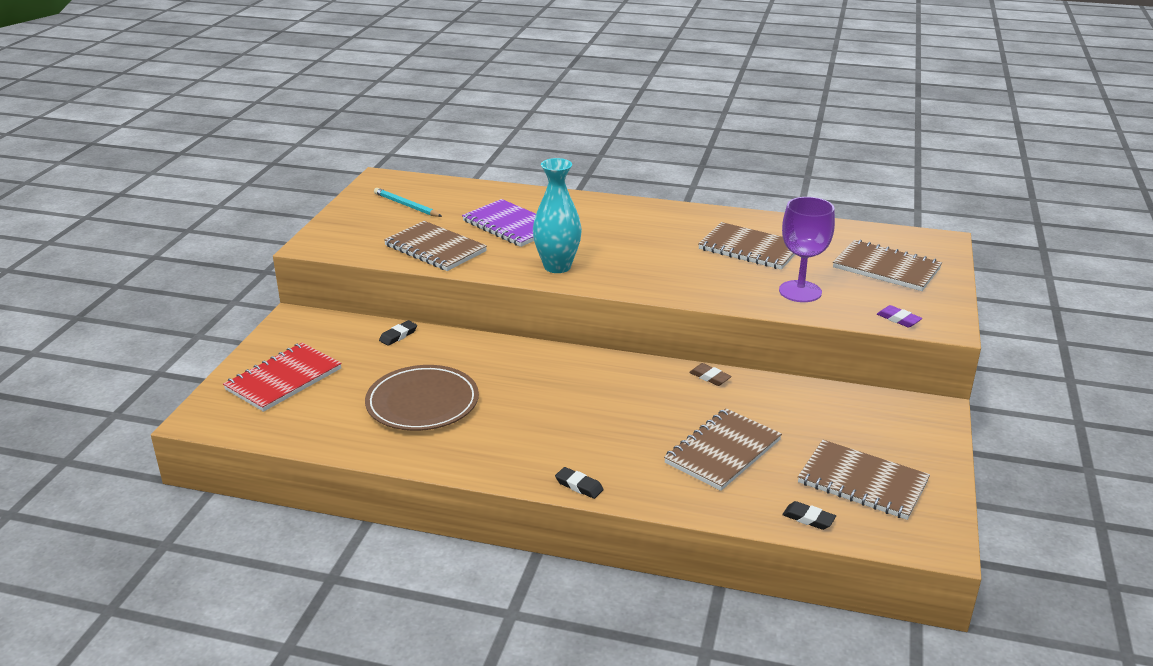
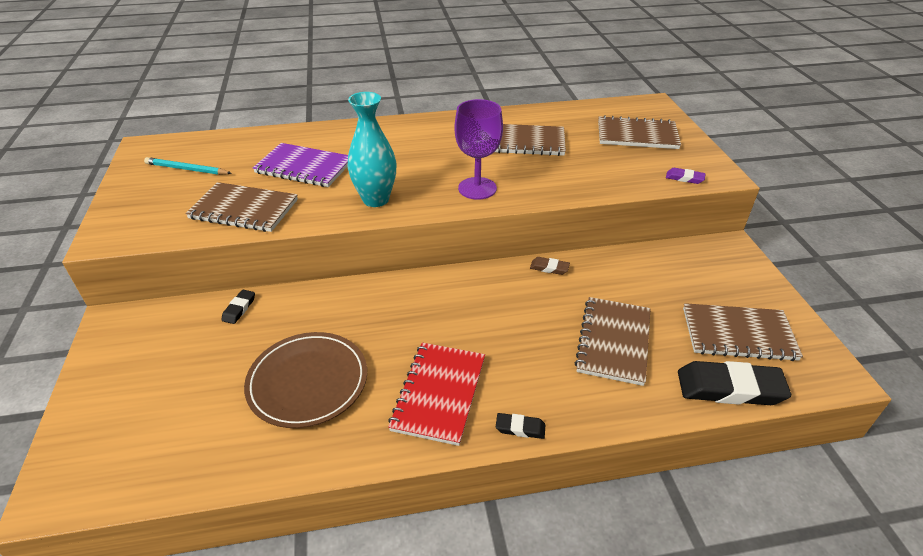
camera: 25 degrees left, 10 degrees up
red notebook [223,343,342,412] -> red notebook moved to [388,343,485,446]
purple goblet [779,197,835,302] -> purple goblet moved to [455,99,503,200]
black eraser [782,501,836,530] -> black eraser [678,361,791,405], size x2.12

